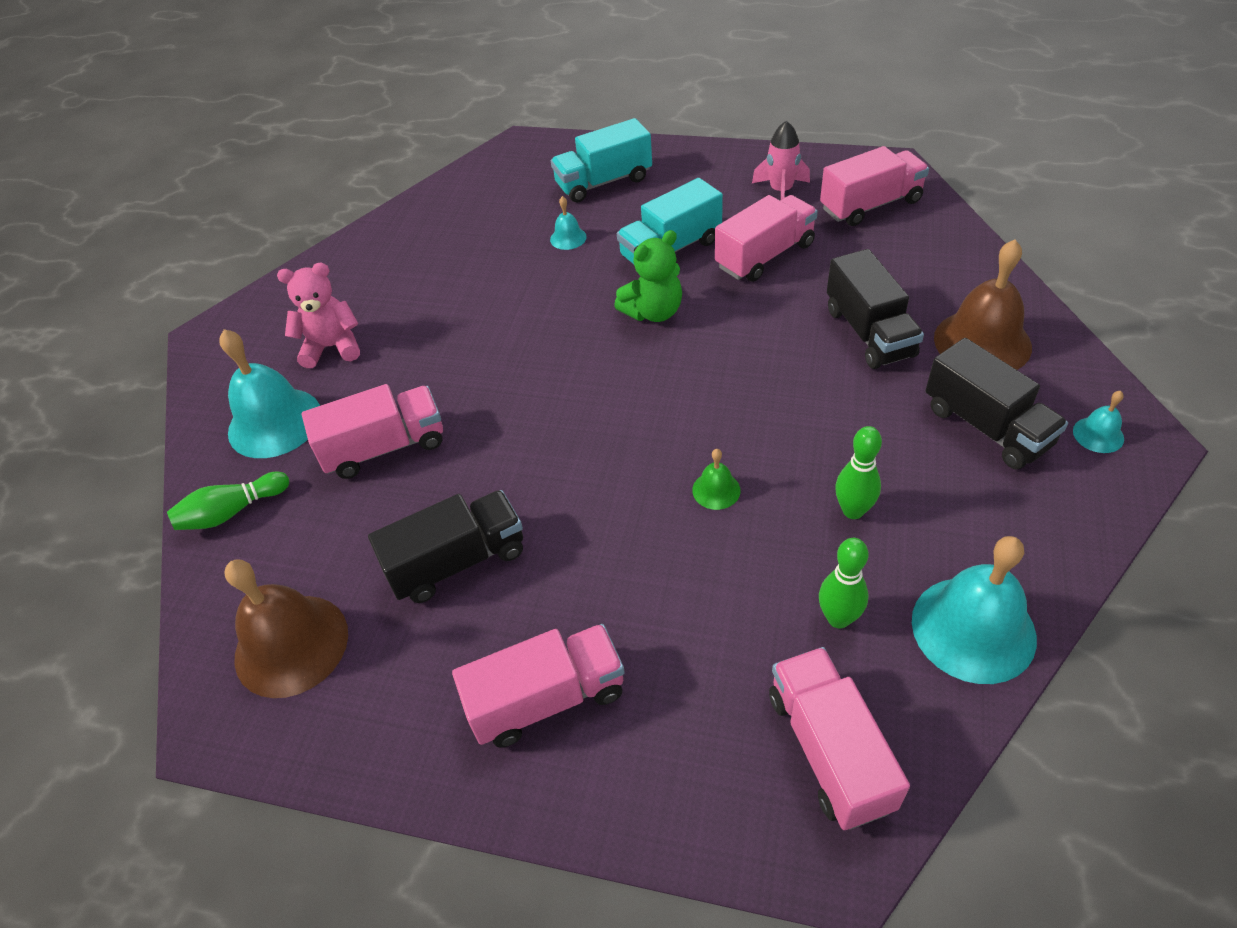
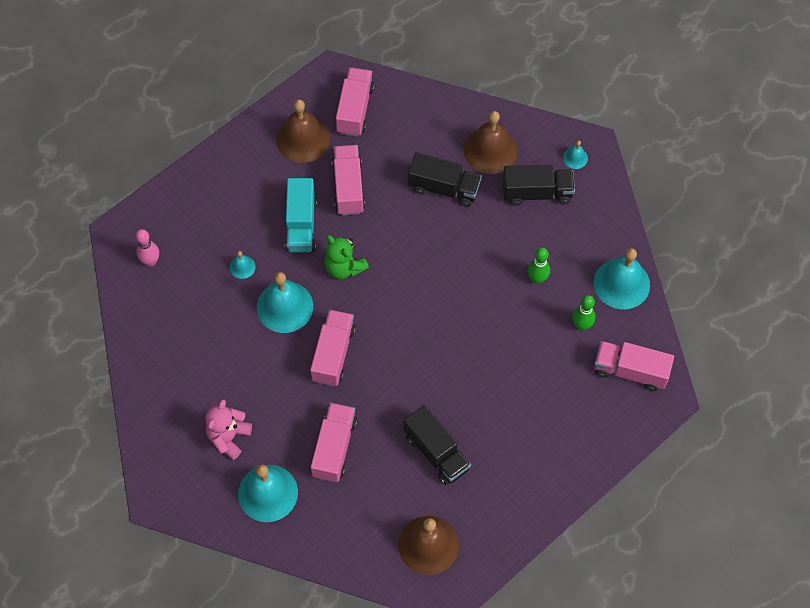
camera: 60 degrees left, 15 degrees up
green bowling pin [167,471,289,530] -> none
black truck [368,490,523,603] -> black truck turned 135 degrees clockwise [404,405,471,485]
pink truck [452,624,625,748] -> pink truck moved to [310,310,356,386]
turquoise truck [551,118,652,203] -> none
green teddy bear [614,230,682,322] -> green teddy bear turned 135 degrees clockwise [324,235,369,279]
green bell [692,449,741,510] -> none
pink rocket [752,121,810,200] -> brown bell [276,99,330,163]
none -> pink bowling pin [136,229,159,266]
none -> turquoise bell [257,272,313,333]

